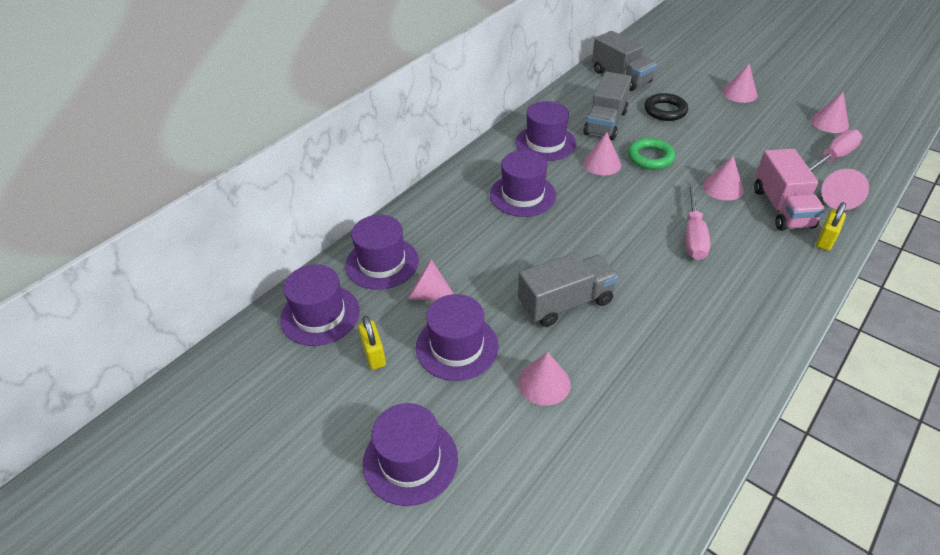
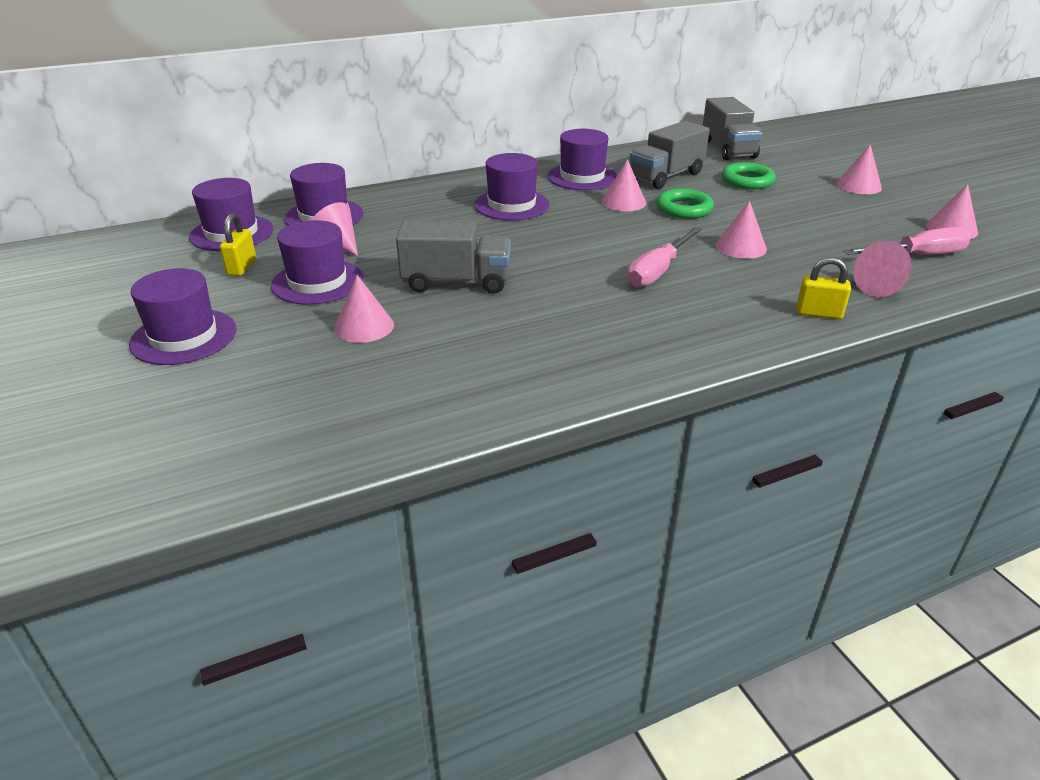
camera: 25 degrees right, 10 degrees down
black ring [644,93,688,121] -> green ring [722,162,776,189]
pink truck [754,149,825,231] -> none
yellow padlock [816,202,846,251] -> yellow padlock turned 45 degrees clockwise [796,257,851,319]

